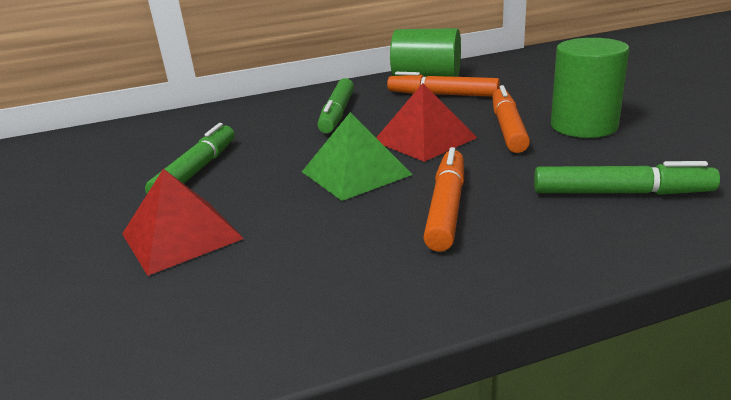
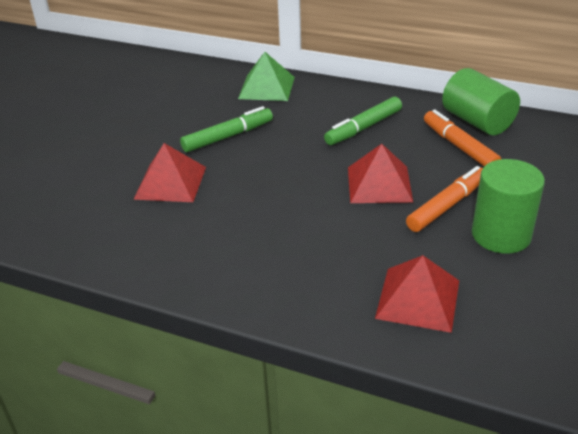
camera: 40 degrees right, 10 degrees up
green pyramid [302,112,413,201] -> green pyramid moved to [238,52,295,101]
orange marker [423,147,464,252] -> none
green marker [534,161,720,195] -> red pyramid [375,255,459,333]

